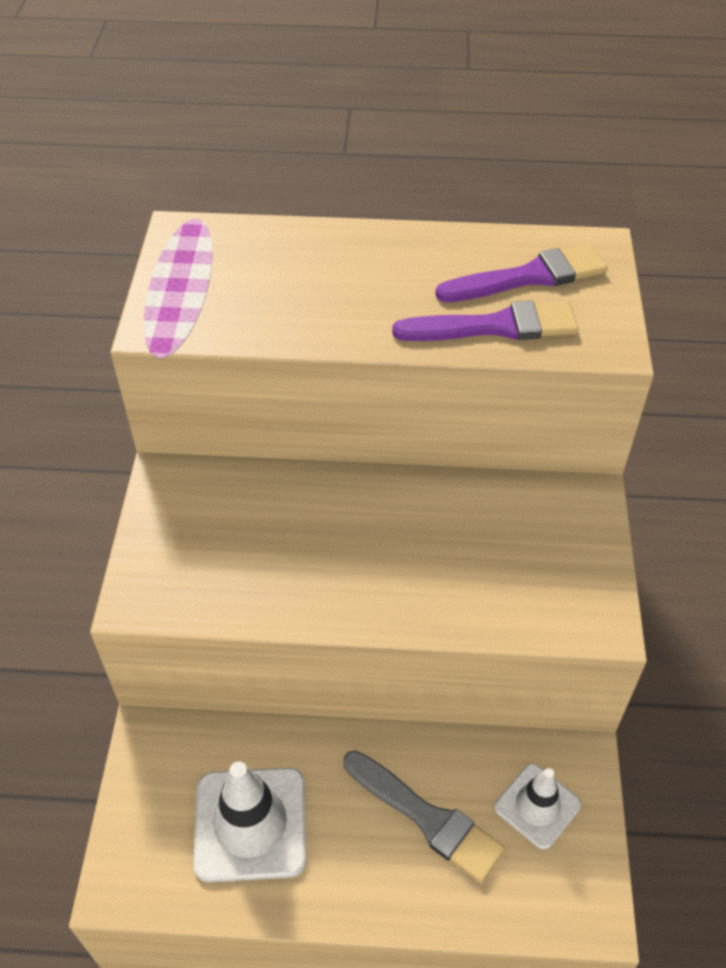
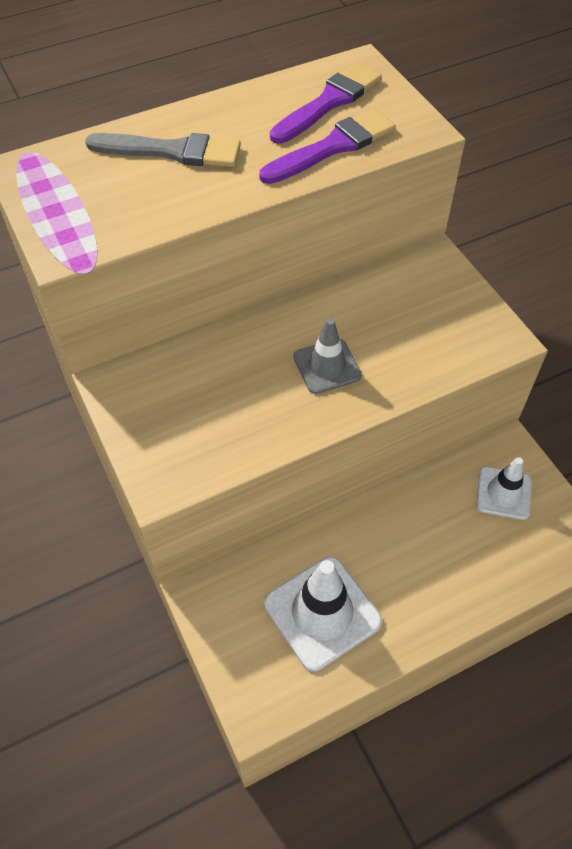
camera: 30 degrees left, 5 degrees up
grey brush [344,750,505,883] -> grey brush moved to [85,133,241,167]
none -> grey traffic cone [293,318,362,394]

